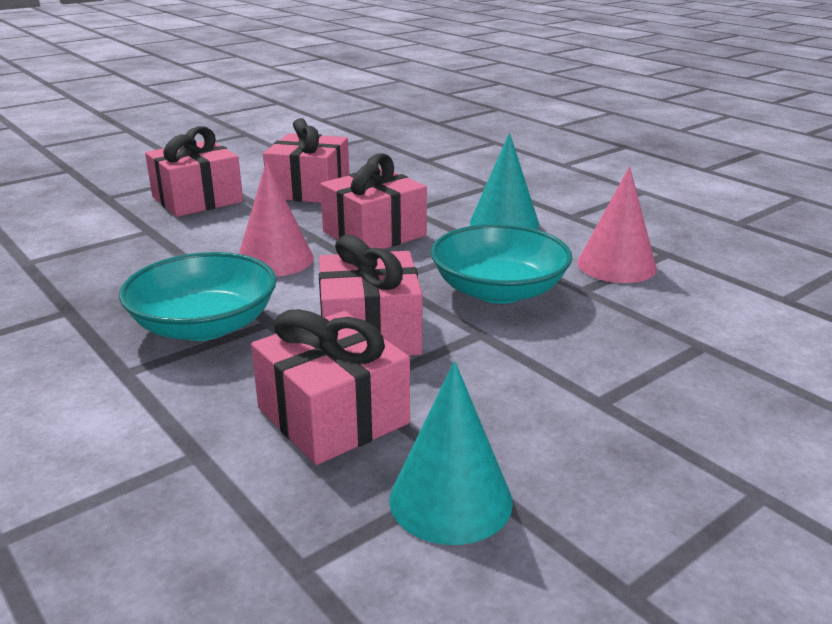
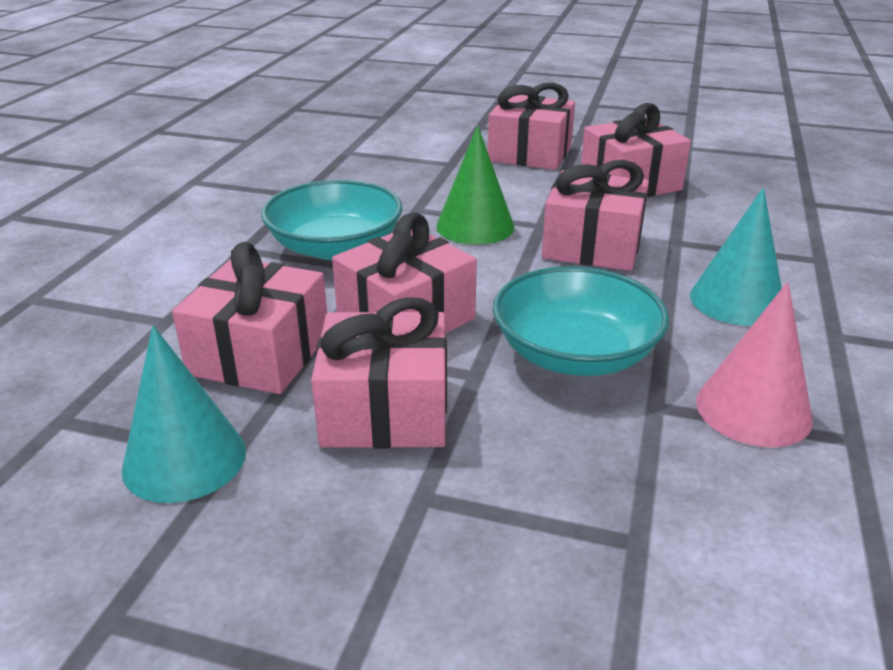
camera: 55 degrees right, 5 degrees up
pink cone [239,162,314,277] -> green cone [436,125,514,245]
none -> pink gift [311,297,447,448]

